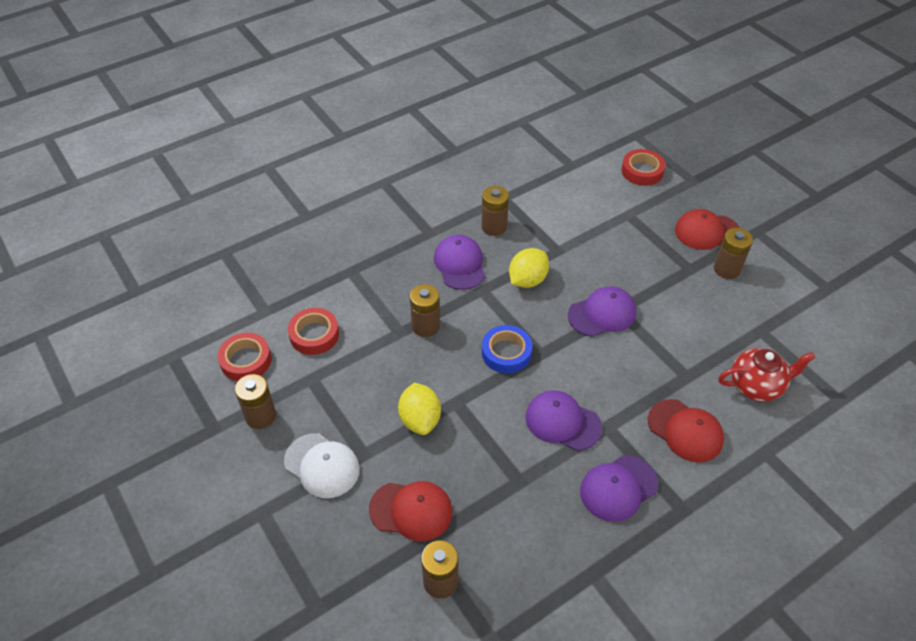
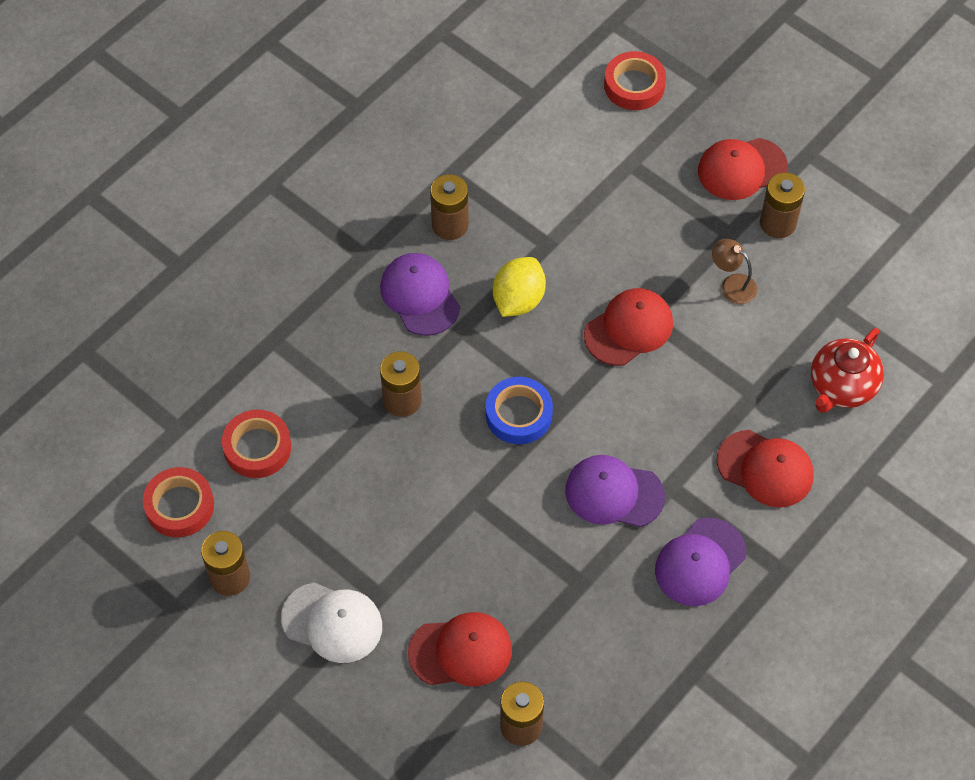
camera: 15 degrees left, 10 degrees up
yellow lemon [398,383,441,435] -> none
purple cap [568,286,636,337] -> red cap [584,288,673,366]
red teapot [719,348,816,402] -> red teapot turned 150 degrees clockwise [811,328,884,413]
none -> brown lamp [712,239,757,304]

